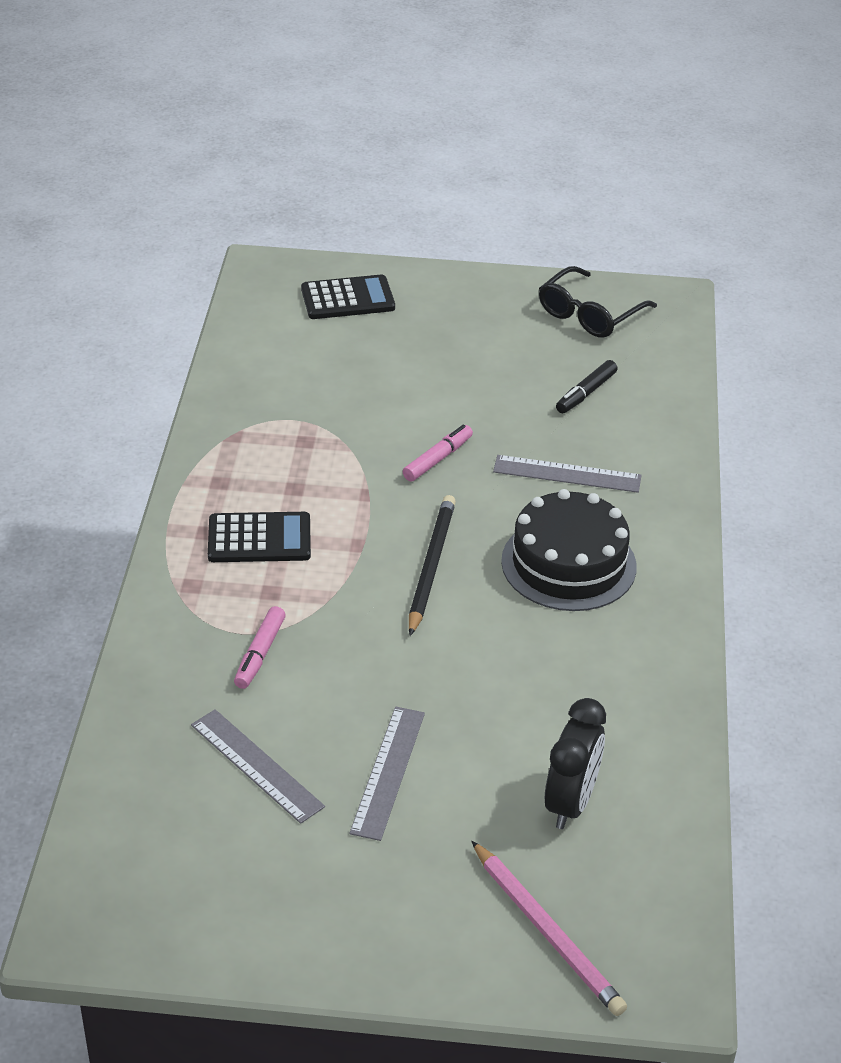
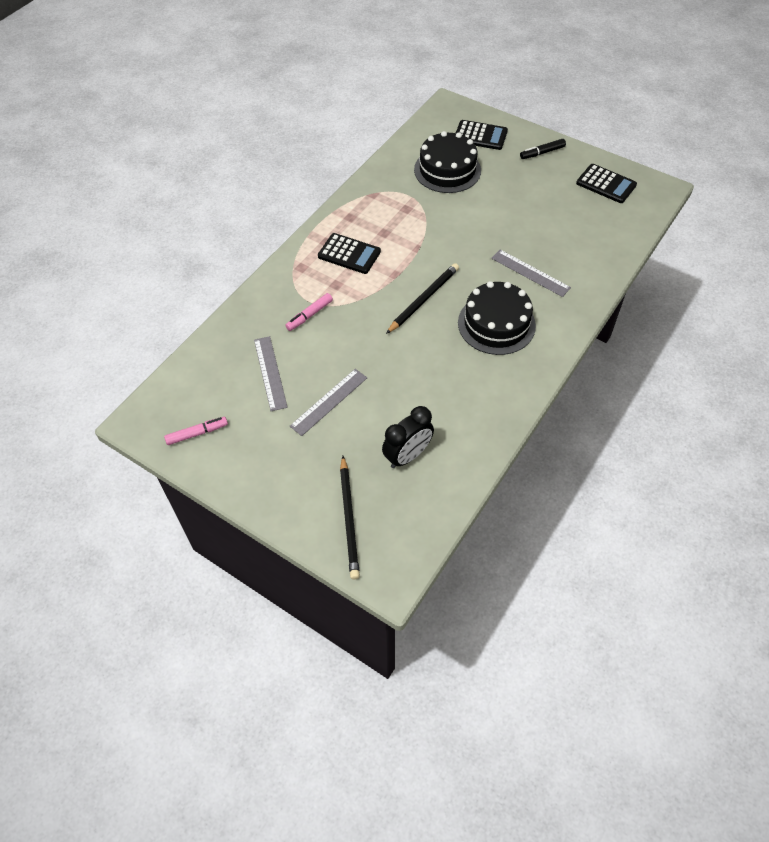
camera: 30 degrees right, 15 degrees up
pink marker [403,425,473,482] -> pink marker moved to [164,417,228,445]
pink pencil [471,841,627,1016] -> black pencil [340,456,360,579]
black glasses [539,266,657,338] -> black calculator [576,164,637,203]
black marker [556,360,618,413] -> black marker moved to [520,139,566,159]
none -> black cake [414,131,481,193]

